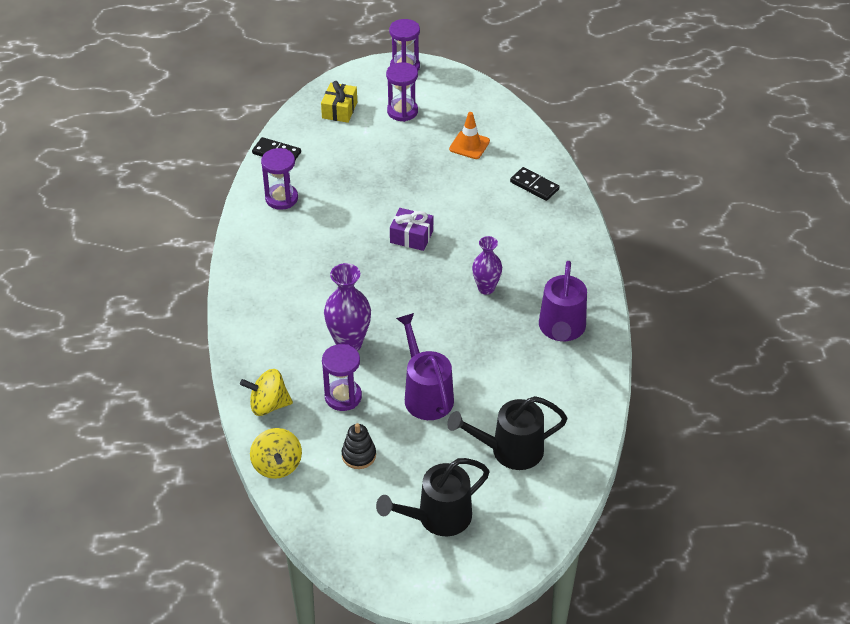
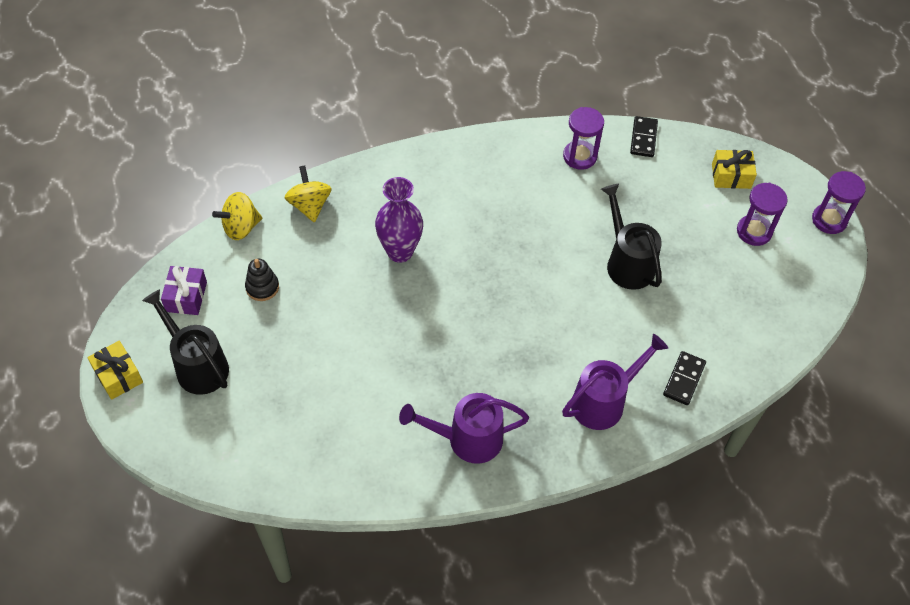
camera: 75 degrees right, 10 degrees up
purple hourglass [322,344,362,411] -> none
purple gift [390,208,433,251] -> purple gift moved to [161,266,207,315]
purple watering can [396,313,454,420] -> purple watering can moved to [562,334,668,430]
black watering can [447,396,568,470] -> black watering can moved to [601,184,662,290]
orange traffic cone [449,112,490,159] -> none
purple vase [472,236,502,295] -> none
none -> yellow gift [87,341,143,400]

